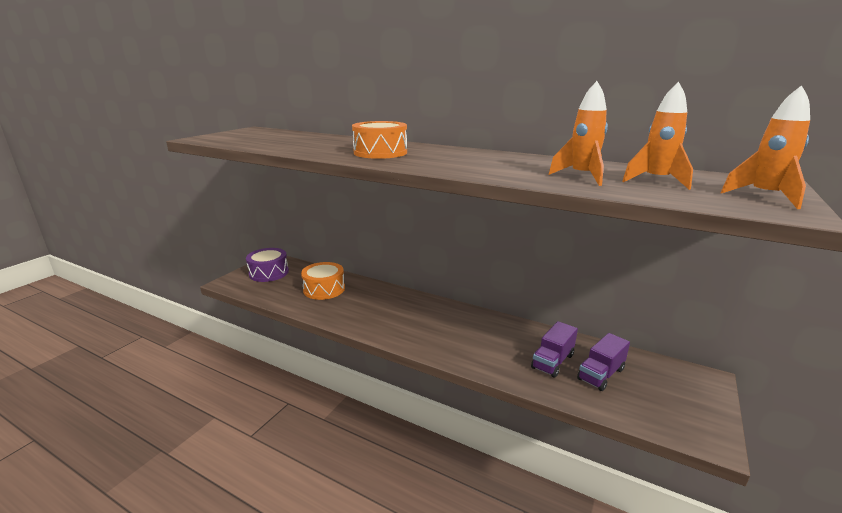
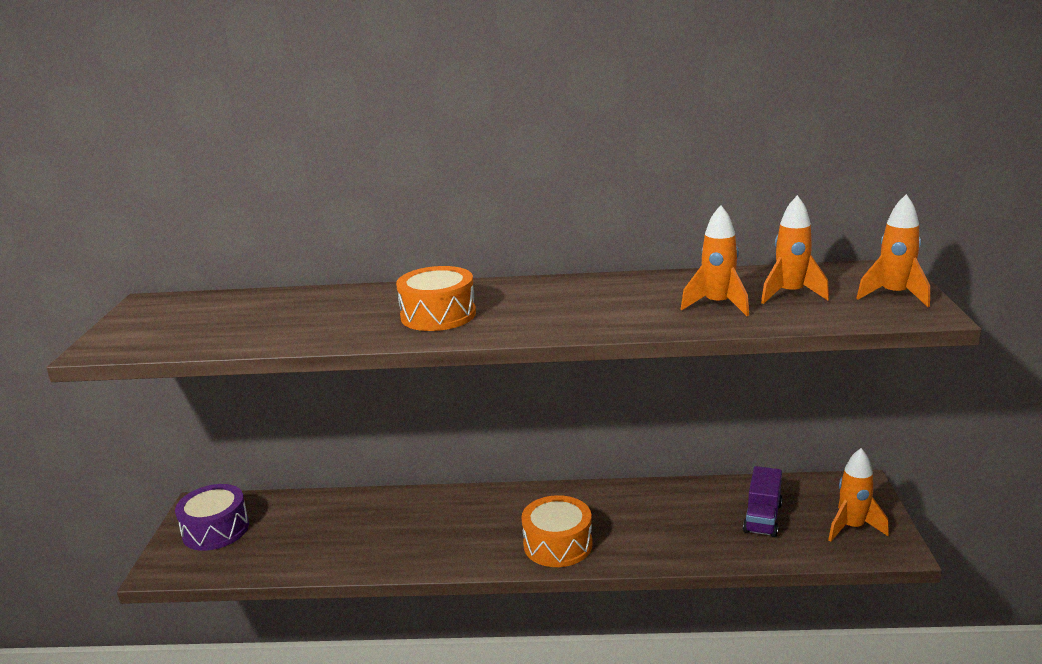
camera: 25 degrees left, 0 degrees up
orange drum [301,262,345,300] -> orange drum moved to [521,495,593,567]
purple truck [531,321,578,378] -> none
none -> orange rocket [828,448,889,542]

